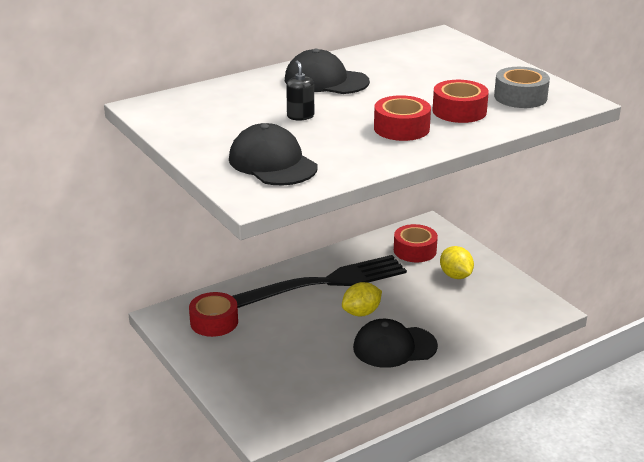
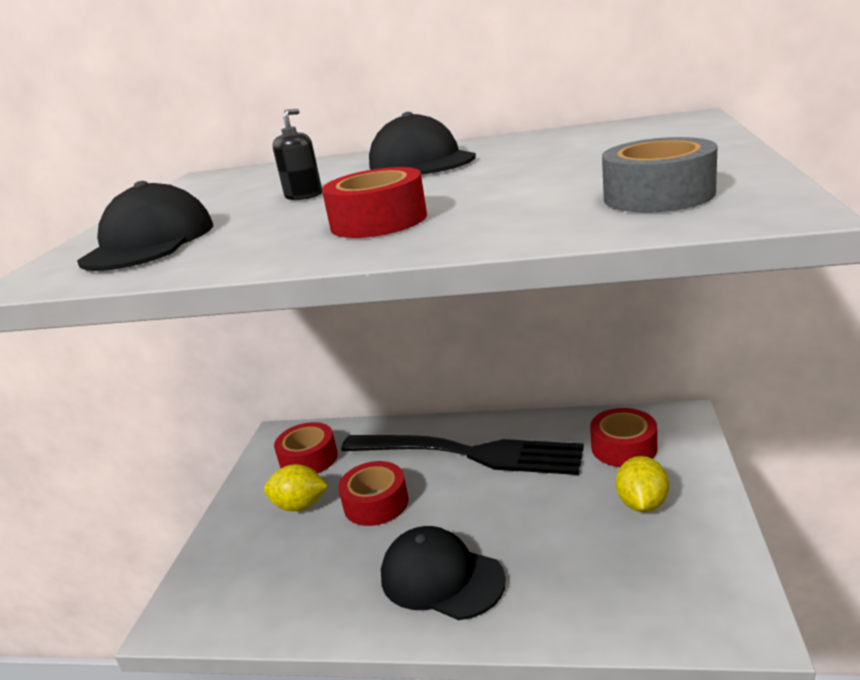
camera: 45 degrees right, 5 degrees down
yellow lemon [342,282,382,316] -> yellow lemon moved to [264,464,328,511]
red tape [433,80,489,123] -> red tape moved to [338,461,409,526]

